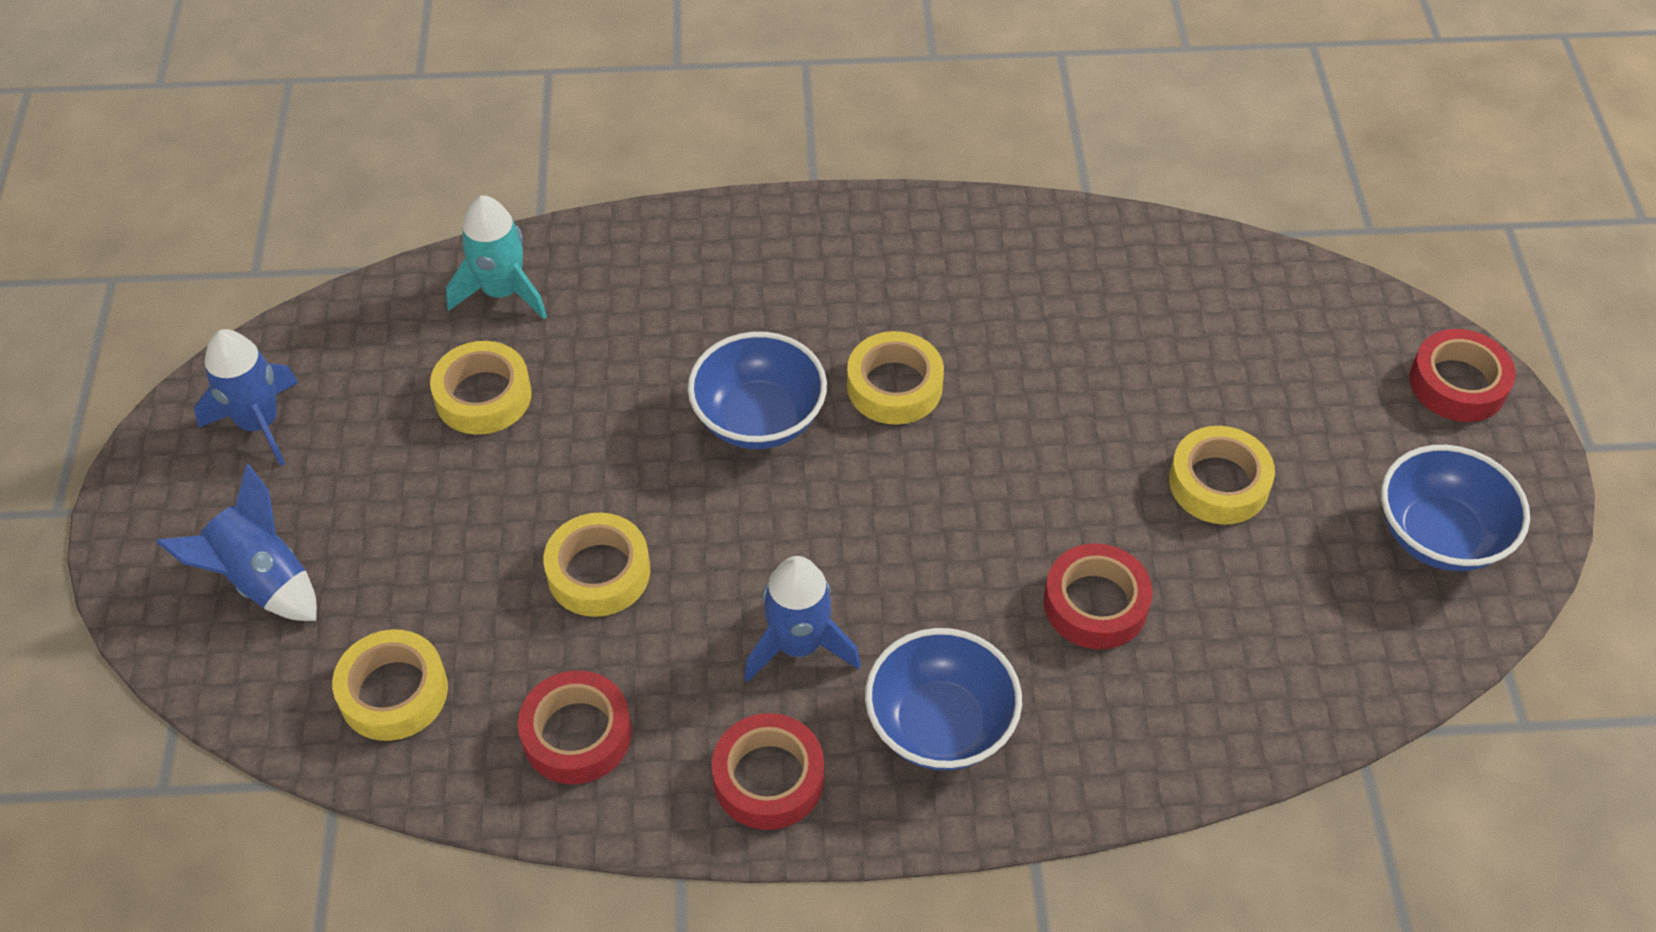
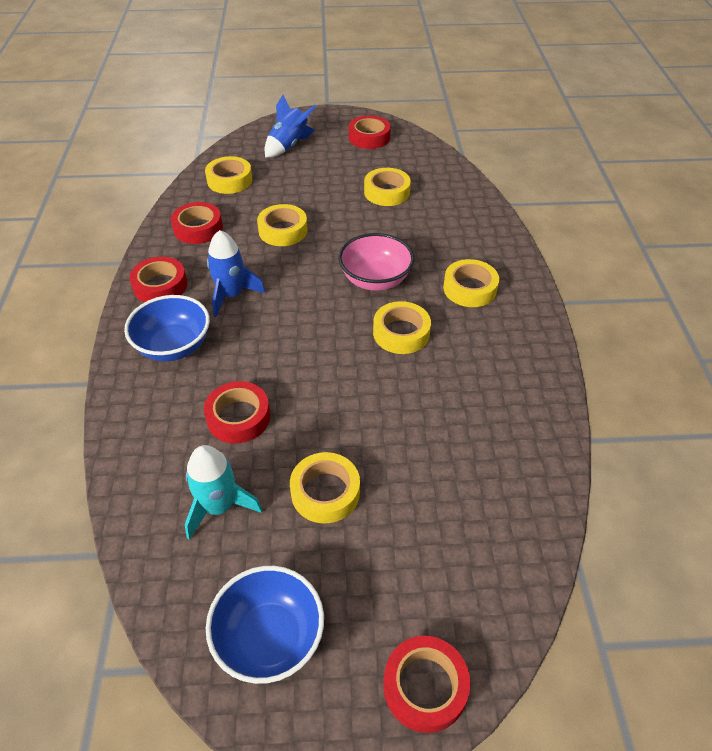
camera: 90 degrees right, 5 degrees down
blue rocket [194,329,298,466] -> red tape [349,115,391,149]
turquoise rocket [446,195,547,319] -> turquoise rocket moved to [185,445,262,540]
blue bowl [688,332,827,449] -> pink bowl [338,233,414,291]
none -> yellow tape [443,259,499,307]

